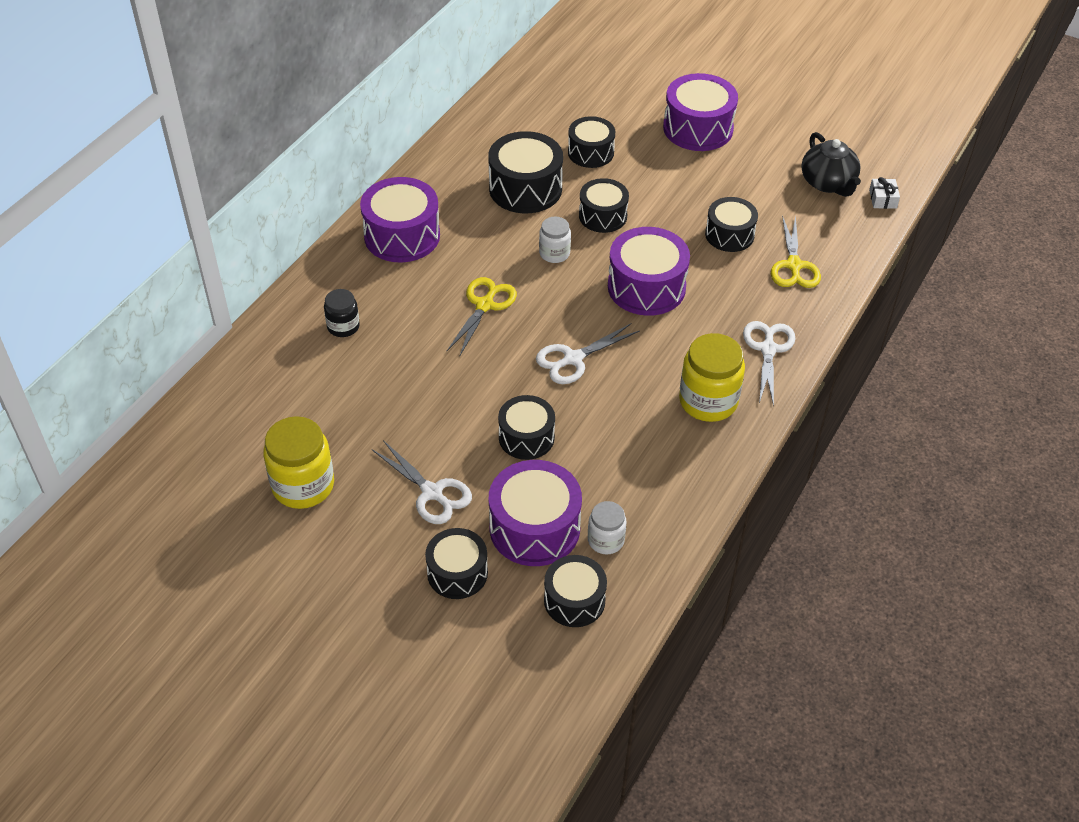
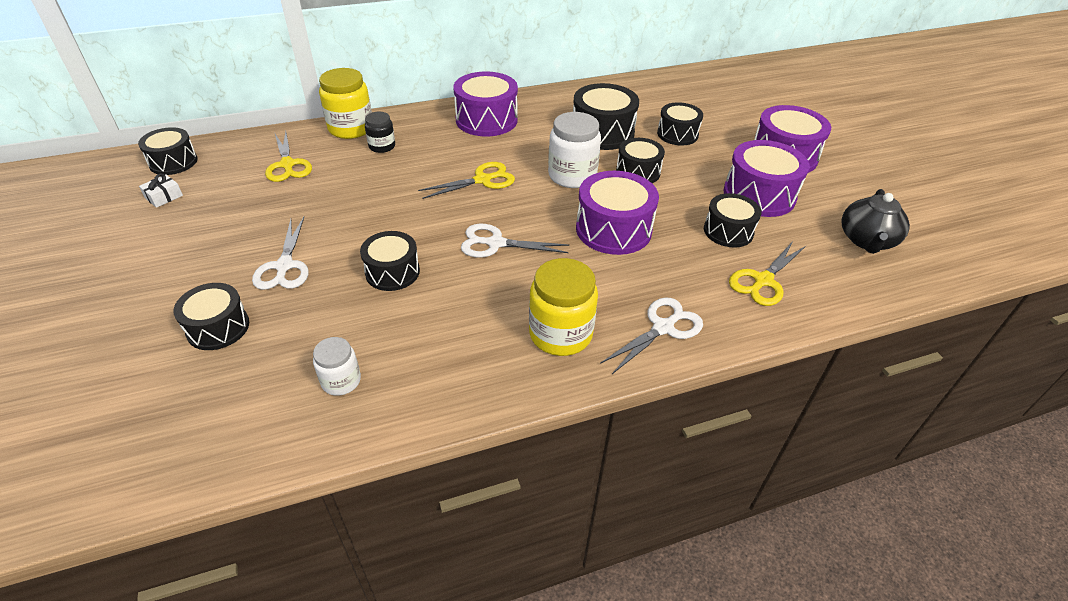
camera: 40 degrees right, 5 degrees down
yellow jar [263,416,334,509] -> yellow jar moved to [319,68,372,139]
purple drum [489,460,582,566] -> purple drum moved to [723,140,809,217]
white jar [539,217,571,263] -> white jar [548,112,601,188], size x1.75
black drum [544,555,607,627] -> black drum moved to [138,127,197,175]
white gift [869,177,900,209] -> white gift moved to [139,173,183,208]
none -> yellow scissors [265,131,312,182]

